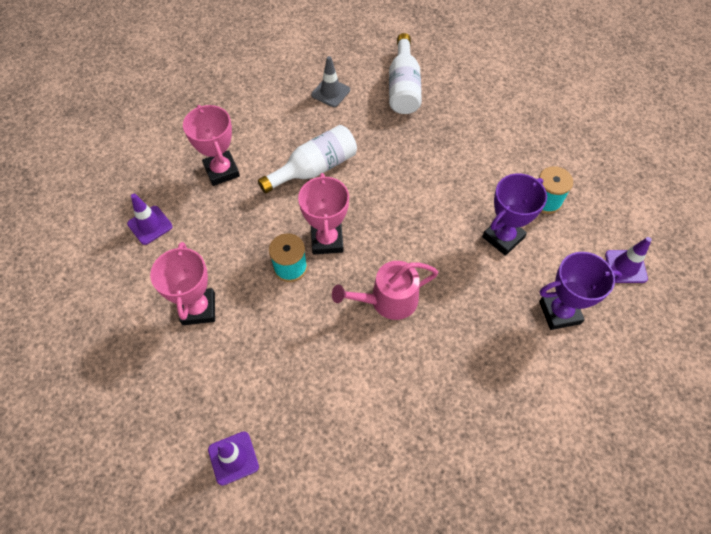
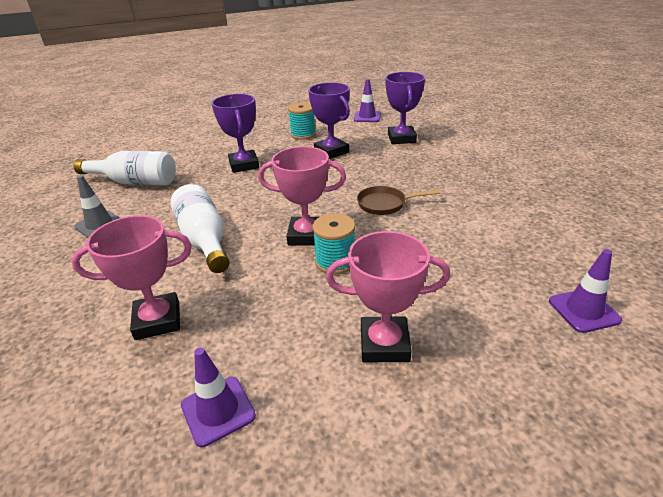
camera: 80 degrees left, 25 degrees down
pink watering can [332,261,438,320] -> brown pan [357,186,440,215]
none -> purple trophy [212,94,259,173]

